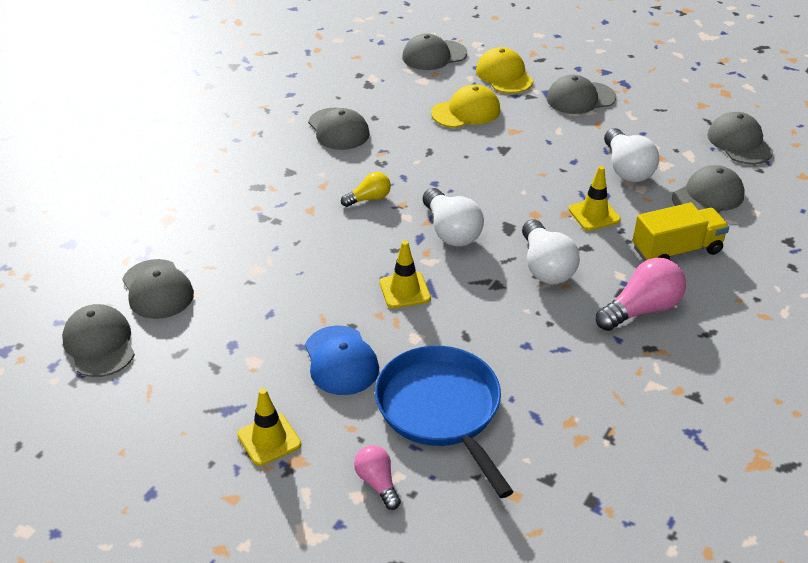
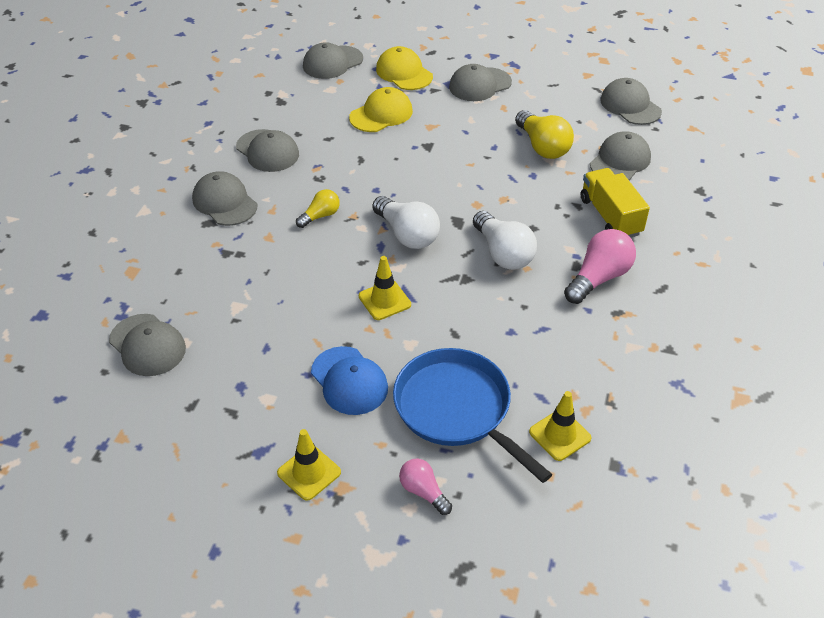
camera: 15 degrees left, 5 degrees up
grey cap [62,304,135,377] -> grey cap moved to [192,171,257,226]
yellow traffic cone [568,166,621,231] -> yellow traffic cone moved to [529,391,591,461]
white light bulb [604,128,659,182] -> yellow light bulb [515,110,574,159]
yellow truck [632,203,729,261] -> yellow truck turned 75 degrees counterclockwise [580,168,650,238]

